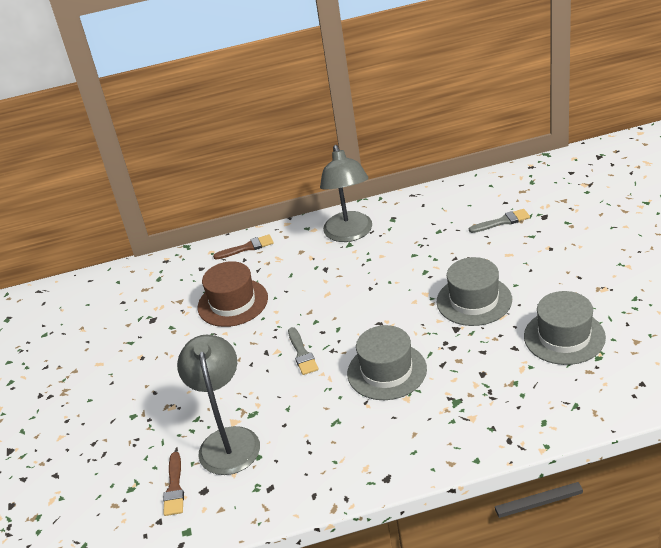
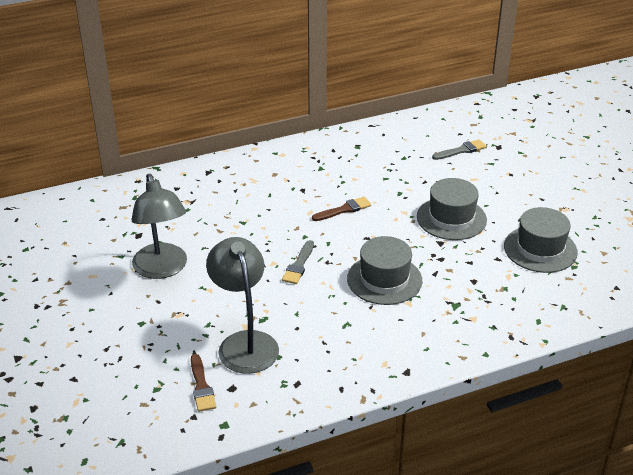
camera: 15 degrees left, 0 degrees up
brown hat [198,261,268,327] -> none
brown brush [213,234,274,259] -> brown brush moved to [312,197,371,221]
grey brush [288,327,319,375] -> grey brush turned 45 degrees clockwise [282,240,314,284]
grey lamp [320,145,372,242] -> grey lamp moved to [131,174,187,279]

